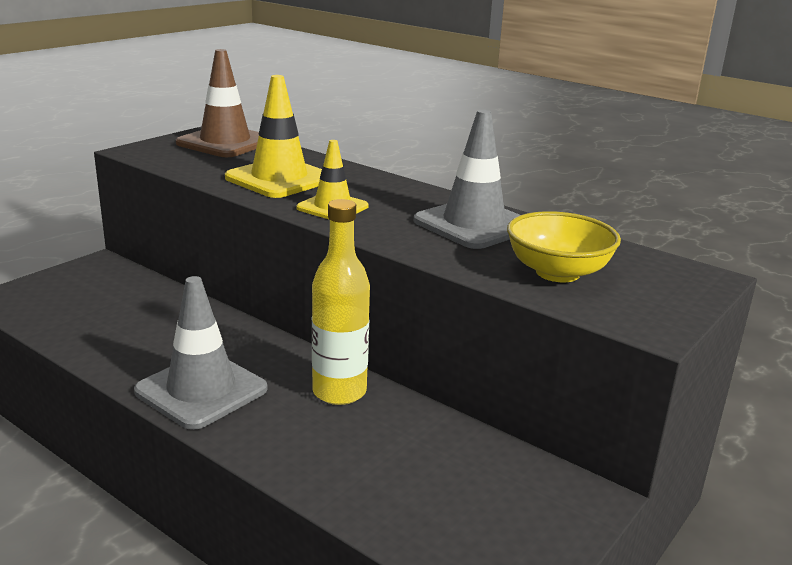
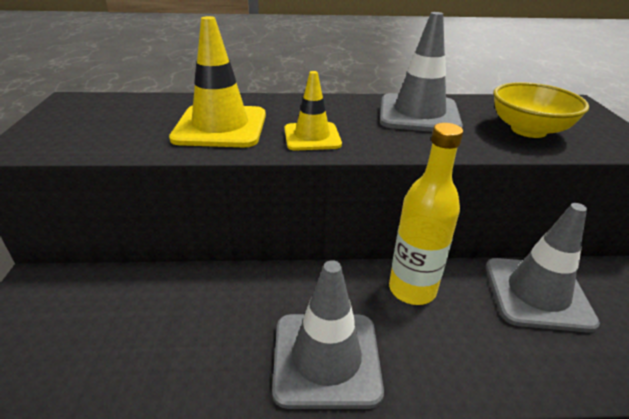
camera: 40 degrees left, 10 degrees up
brown traffic cone [176,49,259,157] -> none
none -> grey traffic cone [486,203,600,333]

